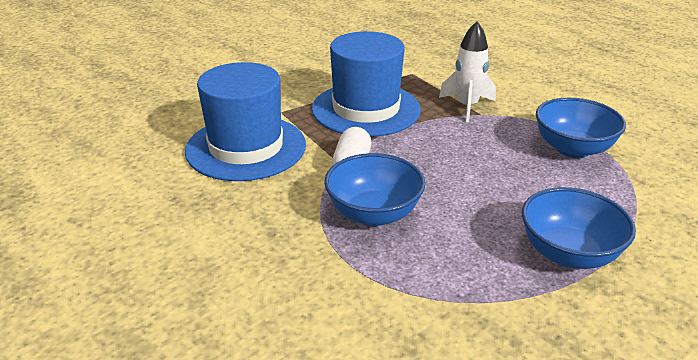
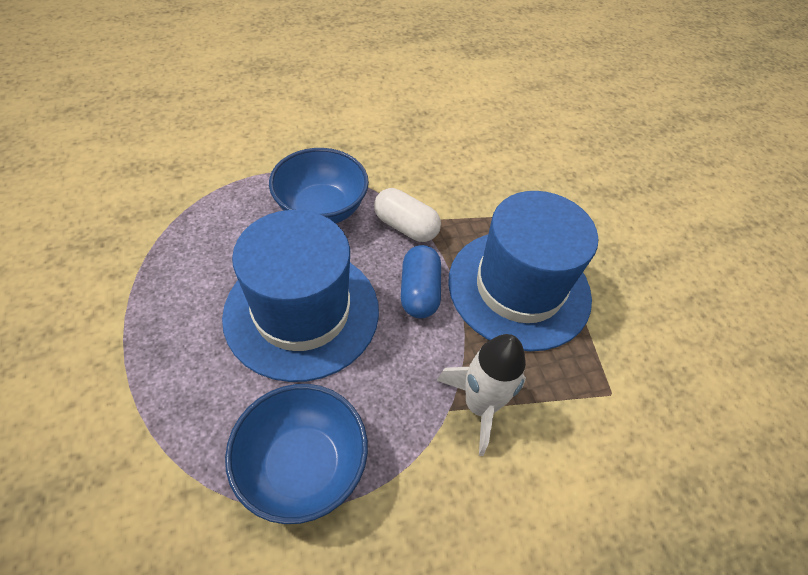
camera: 110 degrees right, 20 degrees up
blue hat [185,62,306,181] -> blue hat moved to [222,210,379,382]
blue bowl [522,187,636,269] -> none
none -> blue capsule [401,245,441,318]

